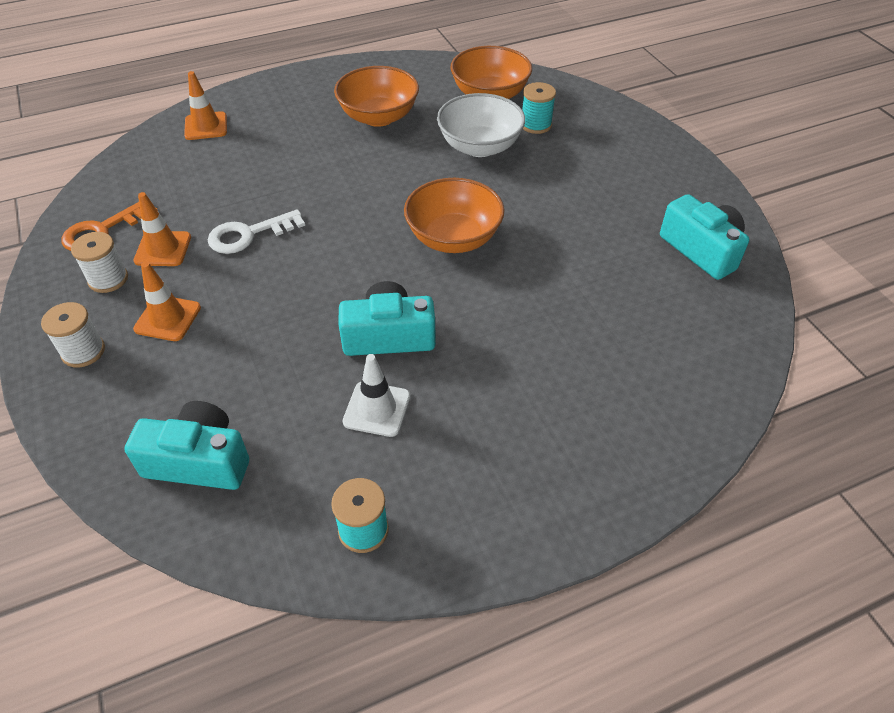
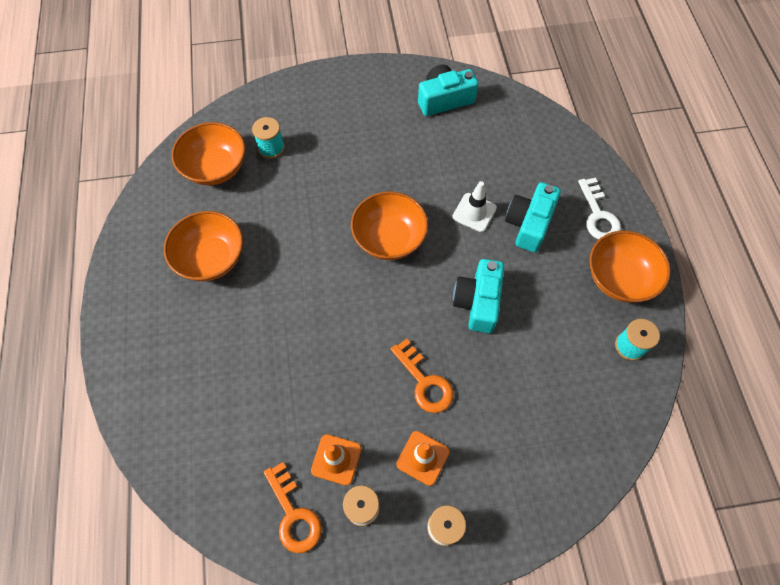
camera: 75 degrees left, 15 degrees up
turquoise camera [124,401,249,490] -> turquoise camera moved to [505,182,561,252]
orange traffic cone [184,71,227,140] -> none
white key [208,209,305,254] -> white key moved to [578,177,621,240]
white traffic cone [343,354,410,437] -> white traffic cone moved to [452,181,497,232]
white bowl [437,93,525,157] -> none
none -> orange key [391,339,453,413]
none -> orange bowl [589,230,671,303]

